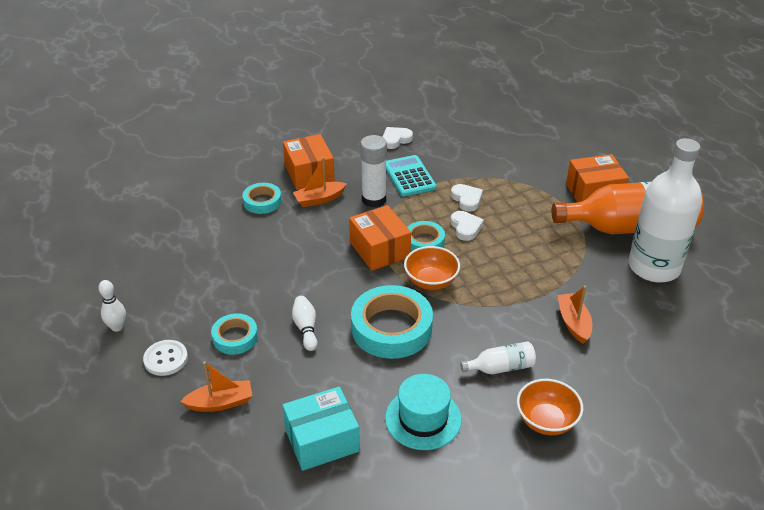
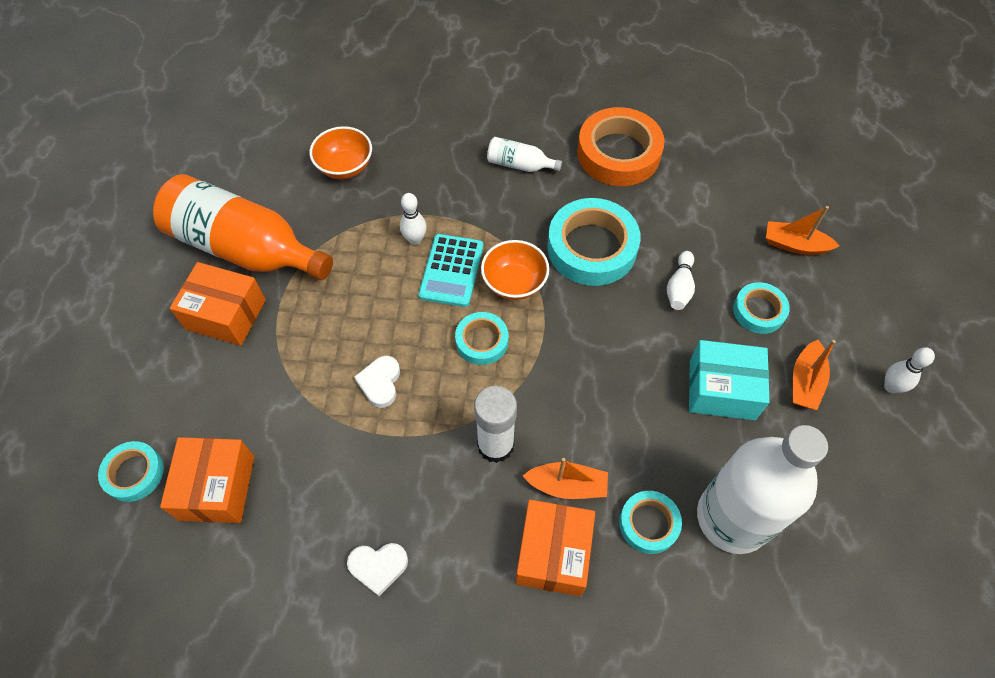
camera: 150 degrees left, 20 degrees up
white button [143,340,188,376] -> none
turquoise box [282,386,360,471] -> turquoise box moved to [689,340,770,420]
orange box [349,205,411,271] -> orange box moved to [160,437,254,523]
turquoise hat [385,374,462,450] -> orange tape [577,107,665,186]
turquoise calculator [386,155,437,197] -> turquoise calculator moved to [418,234,483,307]
white heart [450,211,484,241] -> none
orange bowl [517,379,583,435] -> orange bowl moved to [310,126,372,179]
orange boat [557,286,592,344] -> orange boat moved to [793,340,836,410]
white bottle [628,138,702,282] -> white bottle moved to [697,425,828,554]
none -> turquoise tape [98,441,164,502]
none -> white bowling pin [400,193,427,245]

